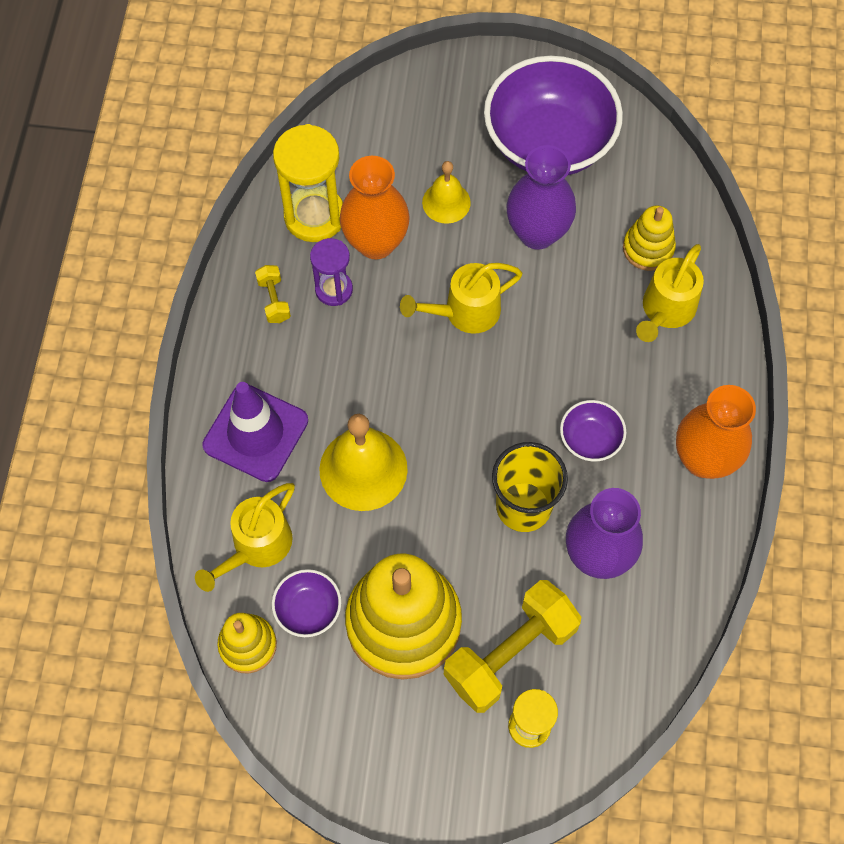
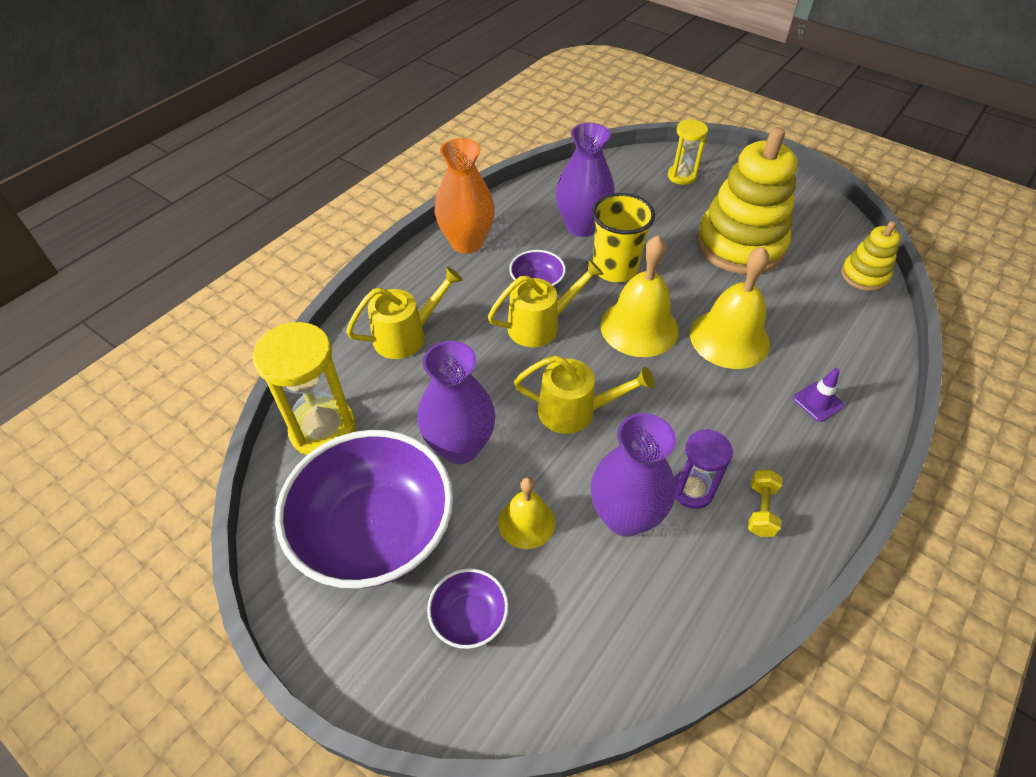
camera: 150 degrees left, 15 degrees down
yellow watering can [195,483,295,592] -> yellow watering can moved to [488,259,604,347]
purple traffic cone [202,382,308,482] -> purple traffic cone [793,368,844,422], size x0.47
purple bowl [272,569,342,637] -> purple bowl moved to [427,568,509,649]
yellow hourglass [273,124,343,242] -> yellow hourglass moved to [253,322,356,455]
orange vase [340,156,410,259] -> purple vase [591,413,676,537]
yellow dumbbell [444,580,581,713] -> none
yellow stacking toy [623,205,676,271] -> none
none -> yellow bell [600,235,679,357]

